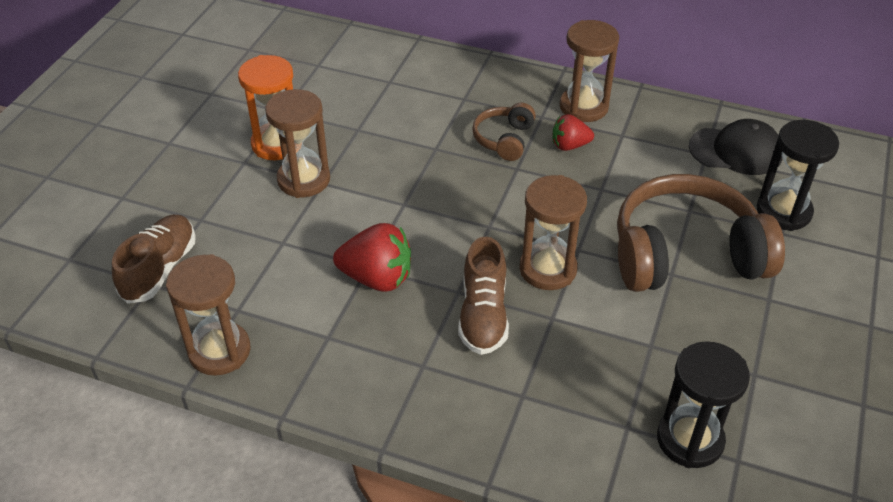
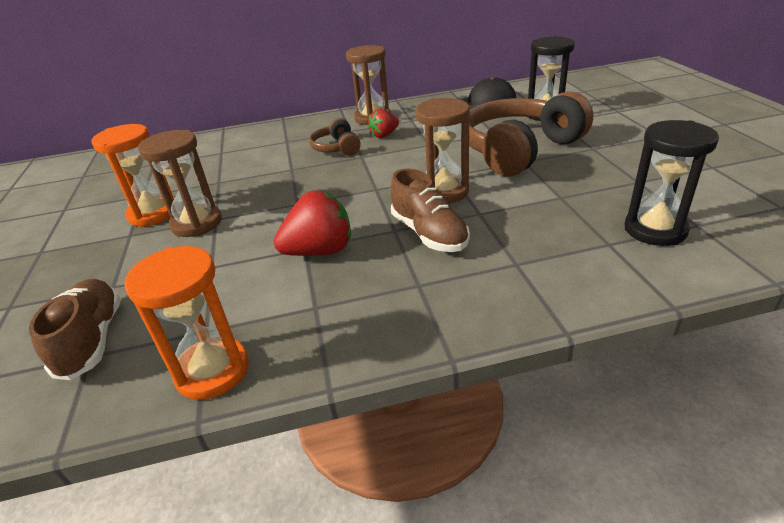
camera: 30 degrees left, 10 degrees down
brown hourglass [166,254,251,376] -> orange hourglass [124,246,248,400]

